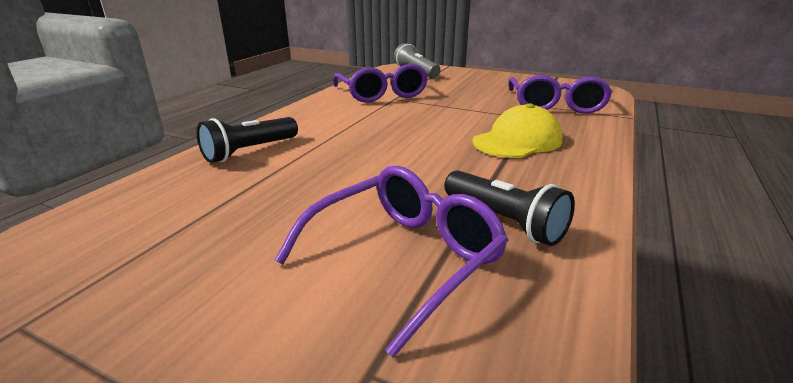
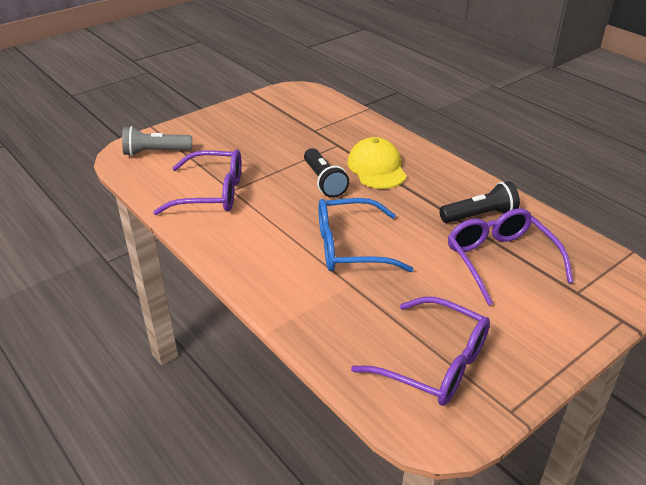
camera: 65 degrees left, 10 degrees up
black flashlight [197,117,298,163] -> black flashlight moved to [304,148,349,198]
purple glasses [509,75,613,114] -> purple glasses moved to [351,297,490,406]
none -> blue glasses [319,198,414,272]

